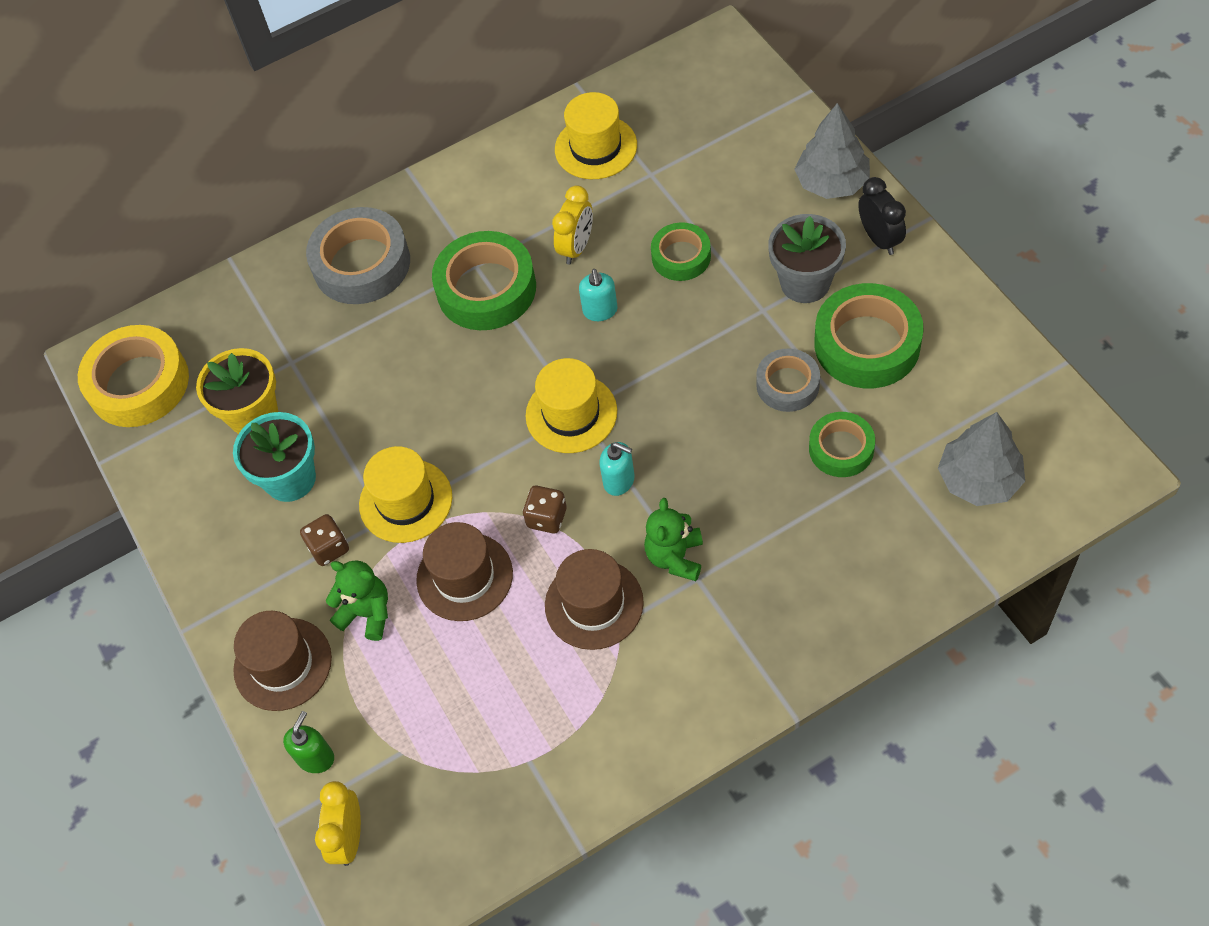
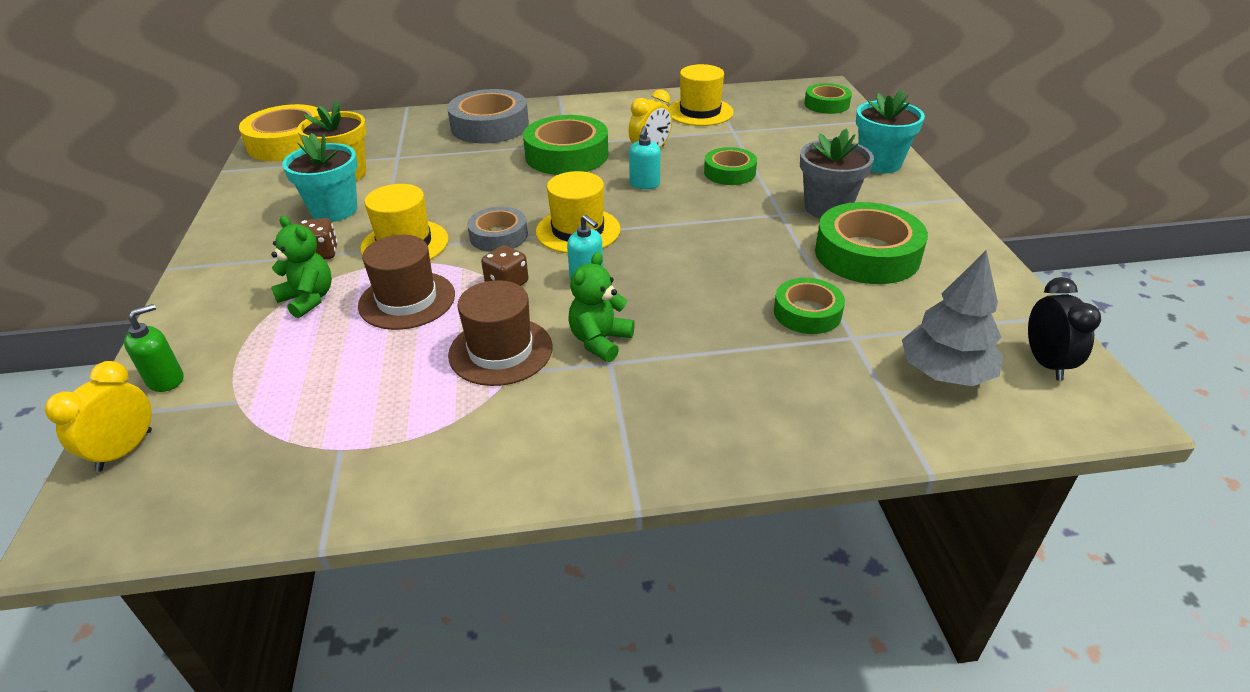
camera: 15 degrees right, 20 degrees down
brown hat [233,611,332,711] -> none
grey tape [756,348,820,412] -> grey tape moved to [467,207,528,252]
grey tree [794,103,870,199] -> turquoise flower pot [856,90,925,173]
black clock [858,177,906,255] -> black clock moved to [1028,277,1101,381]
none -> green tape [804,83,852,114]

